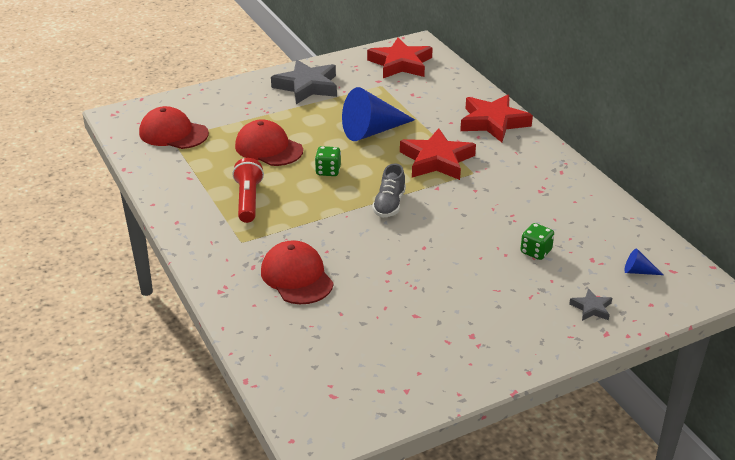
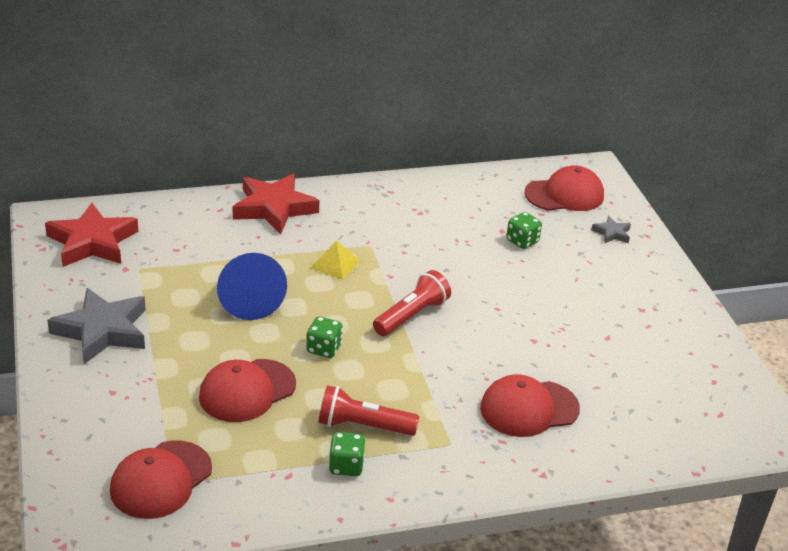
camera: 80 degrees left, 0 degrees up
grey shoe [372,164,406,217] -> red flashlight [373,270,451,336]
red star [400,128,476,180] -> yellow pyramid [311,240,360,280]
blue cone [624,248,663,275] -> red cap [524,165,604,211]
none -> green dice [329,432,365,476]

